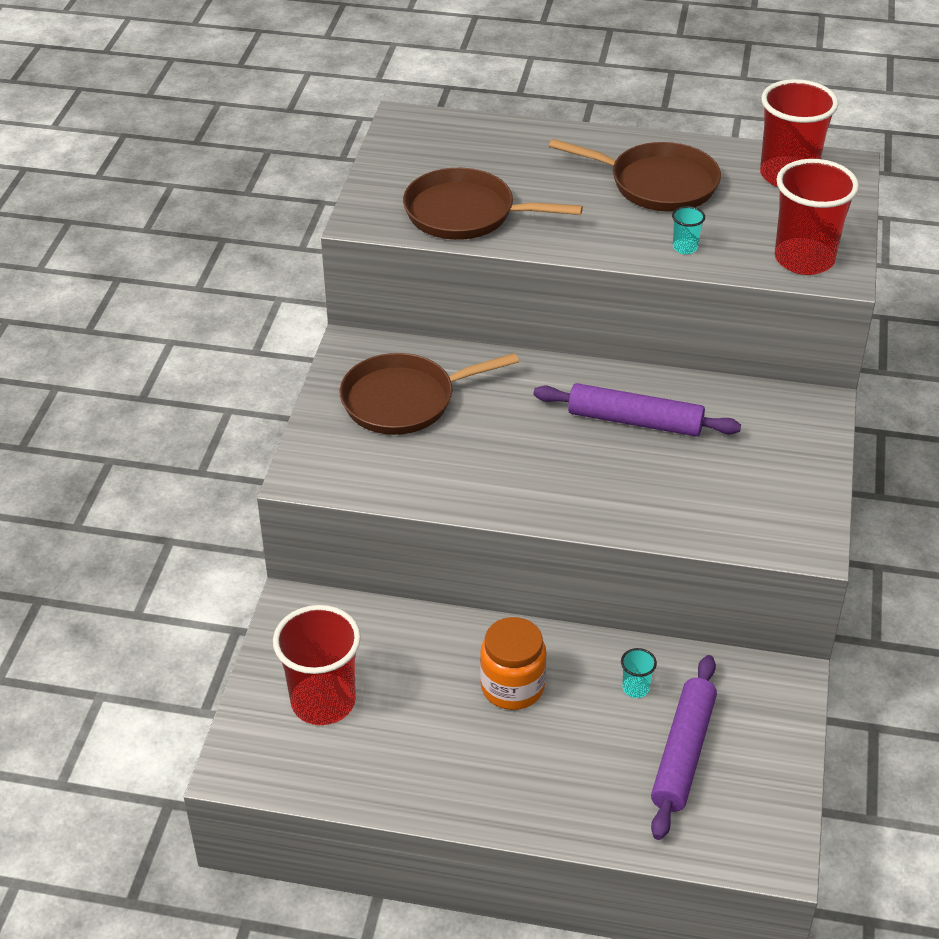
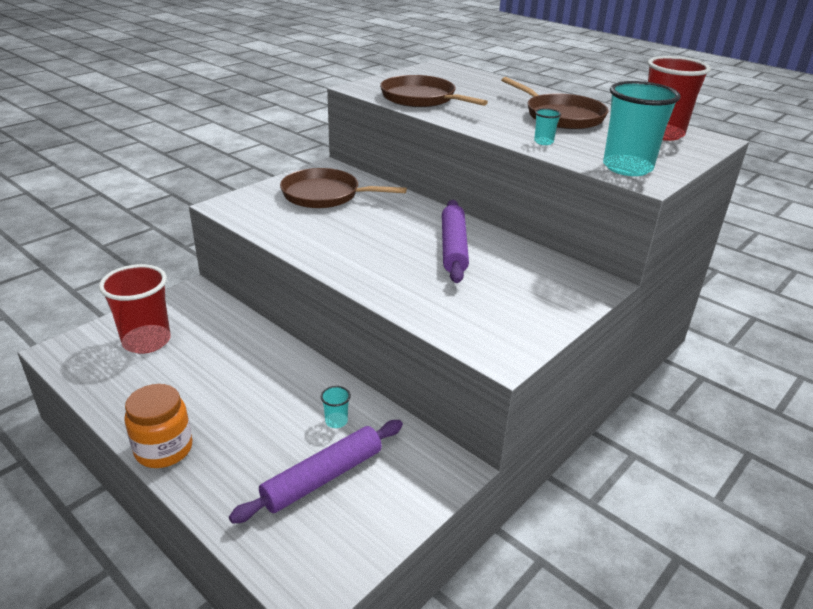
camera: 30 degrees right, 10 degrees down
orange jar [480,617,546,710] -> orange jar moved to [124,384,192,468]
purple rolling pin [534,383,741,437] -> purple rolling pin turned 45 degrees clockwise [442,200,469,283]
red cup [775,159,859,275] -> turquoise cup [603,81,681,176]

